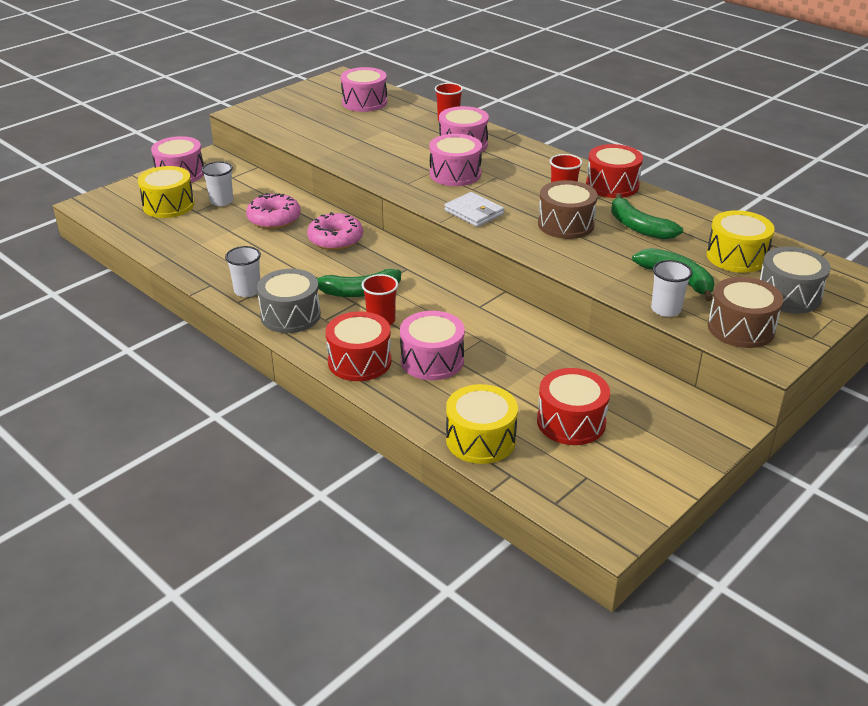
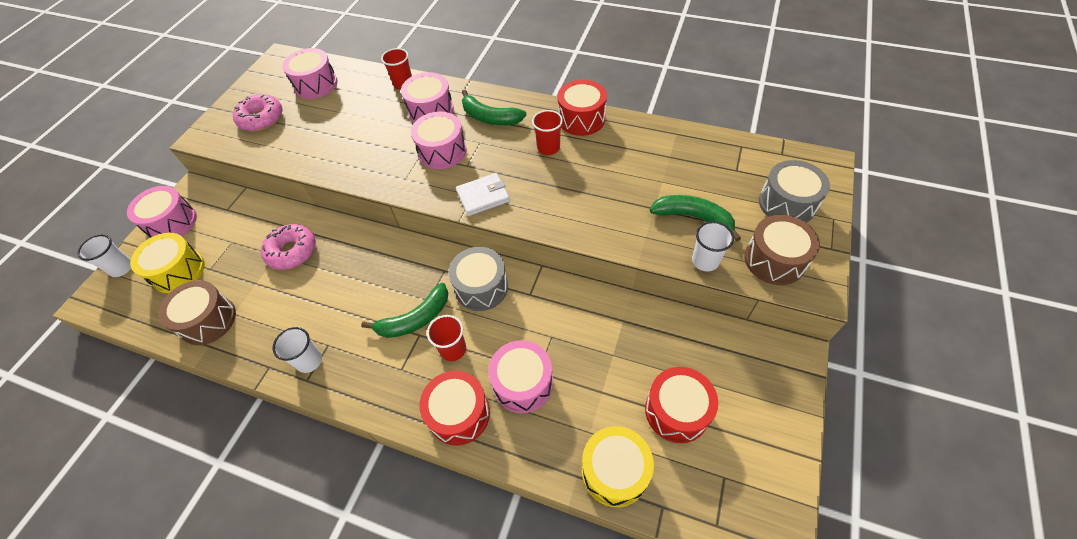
camera: 20 degrees left, 20 degrees up
white cup [202,161,233,206] -> white cup moved to [77,235,131,277]
grey drum [257,269,321,333] -> grey drum moved to [449,247,508,311]
pink donut [307,212,363,250] -> pink donut moved to [233,94,283,131]
white wallet [444,192,504,227] -> white wallet turned 45 degrees counterclockwise [456,173,510,216]
brown drum [538,180,598,239] -> brown drum moved to [158,280,236,345]
green banana [611,193,683,240] -> green banana moved to [462,90,527,125]
yellow drum [707,210,775,273] -> none

